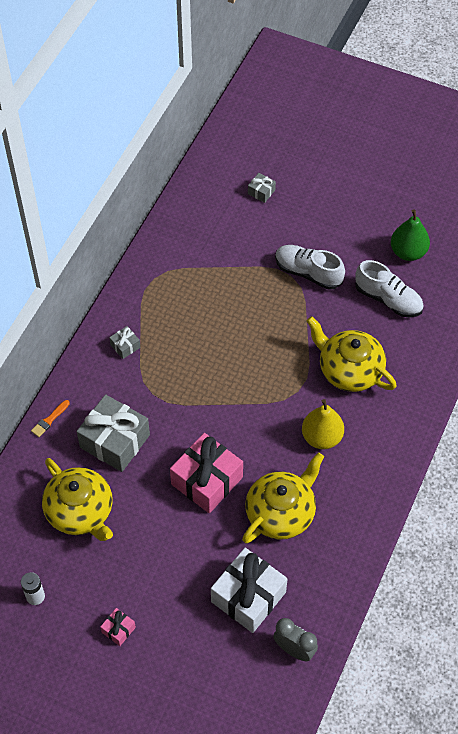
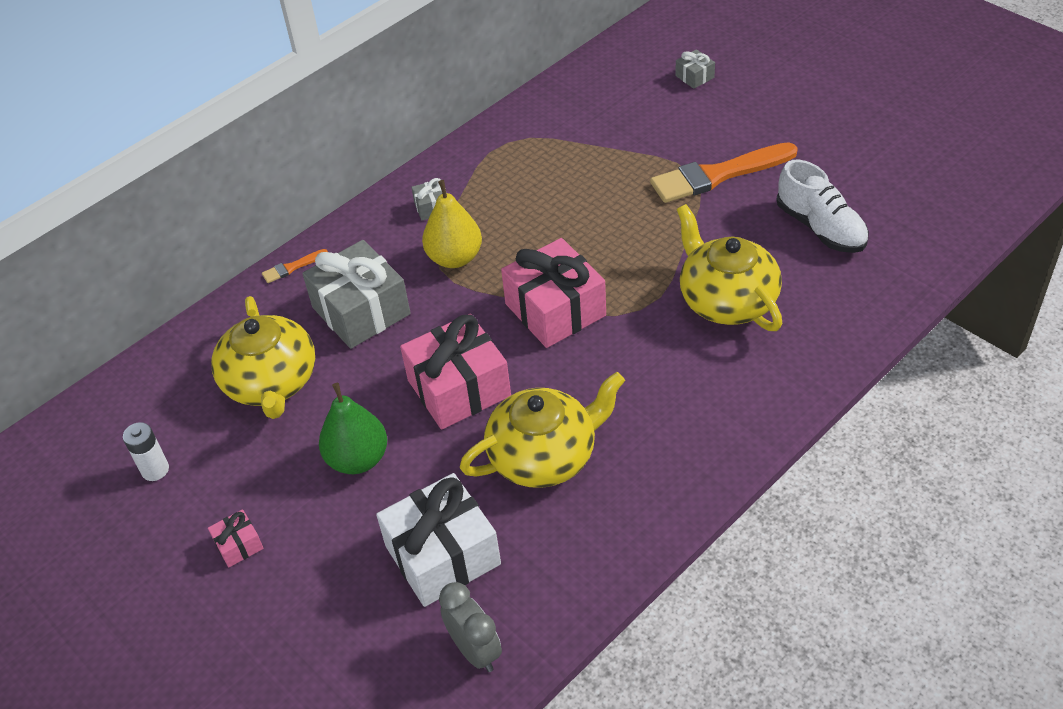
camera: 25 degrees right, 10 degrees down
white shoe [275,245,345,290] -> orange brush [650,142,798,203]
yellow pear [302,399,344,449] -> yellow pear moved to [422,180,482,268]
green pear [391,209,430,261] -> green pear moved to [319,383,387,474]
none -> pink gift [501,238,606,348]

